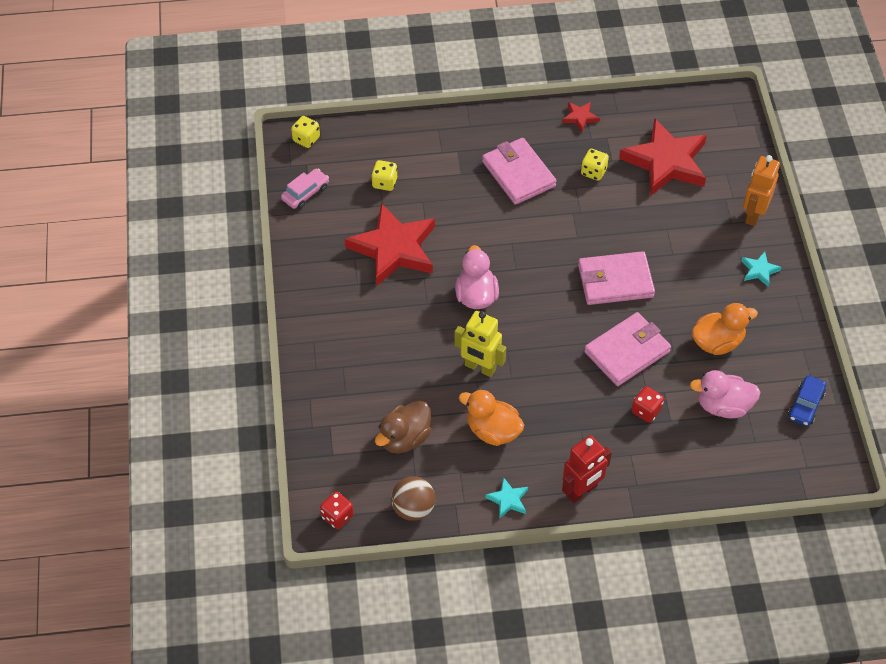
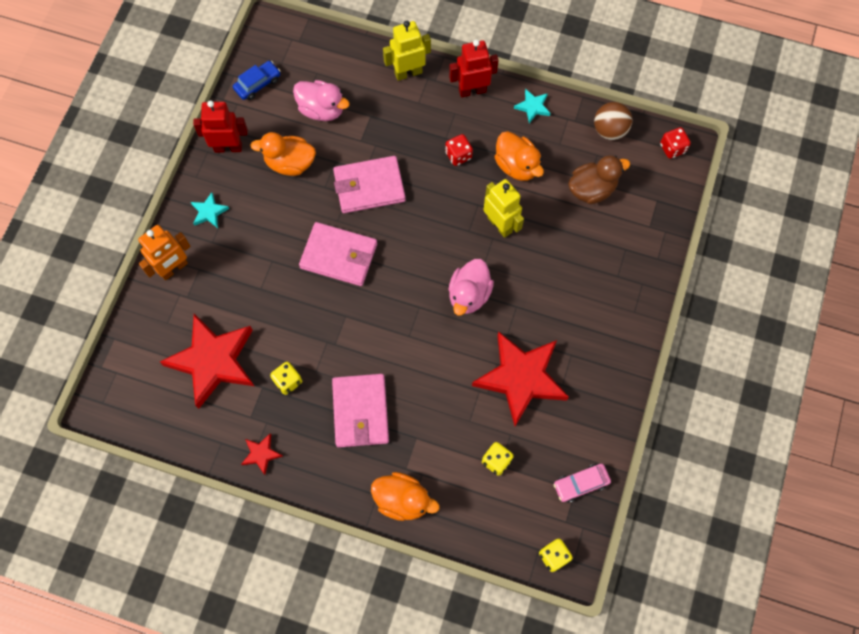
camera: 155 degrees left, 15 degrees up
red dice [632,386,664,423] -> red dice moved to [445,134,473,166]
none -> red robot [193,100,248,153]
none -> orange duck [371,472,439,521]
none -> yellow robot [383,21,431,81]

